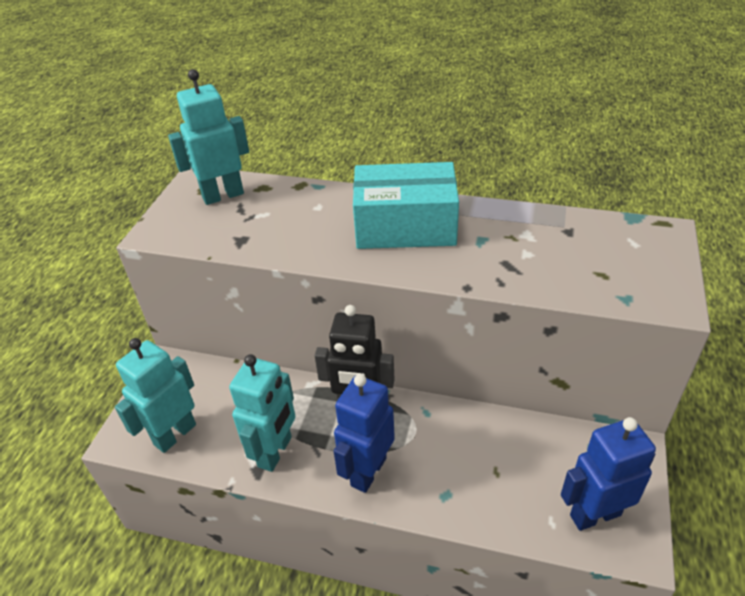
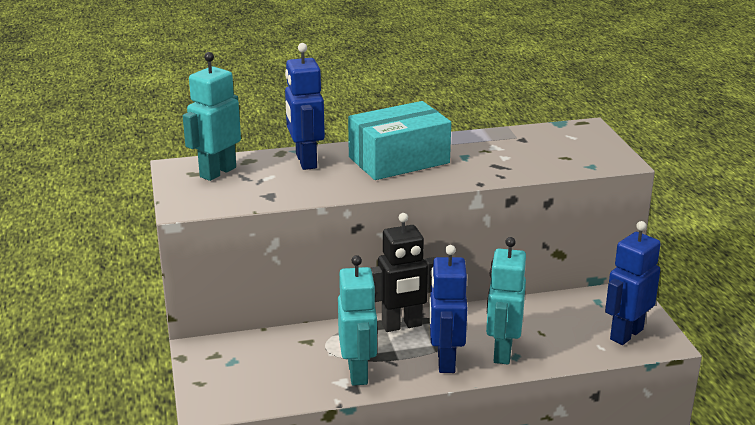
camera: 30 degrees left, 15 degrees down
turquoise robot [115,338,196,453] -> turquoise robot moved to [486,237,526,364]
none -> blue robot [285,43,325,170]

